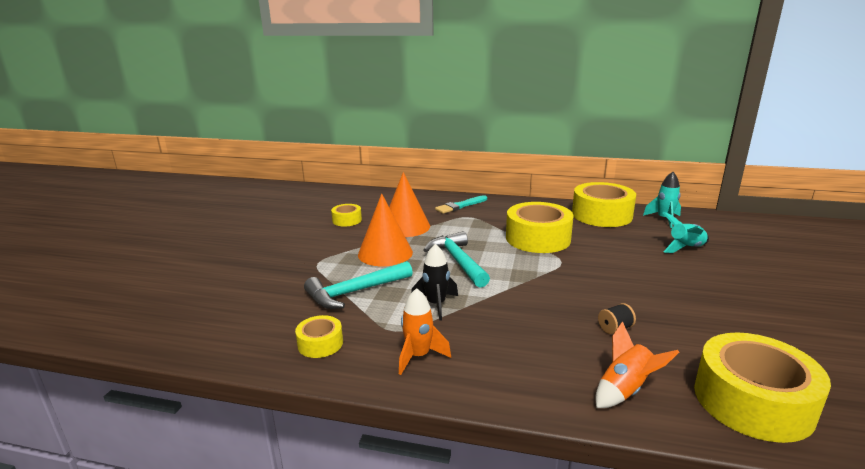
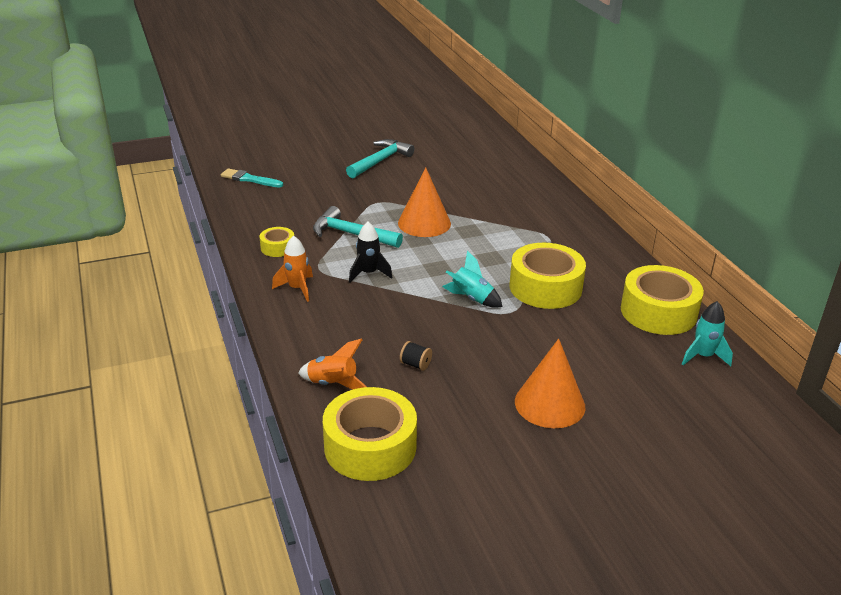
camera: 55 degrees right, 10 degrees up
yellow tape [331,204,362,226] -> none
orange cone [389,172,430,237] -> orange cone moved to [515,339,586,428]
turquoise hammer [424,231,490,288] -> turquoise hammer moved to [346,139,414,178]
turquoise brush [435,195,487,214] -> turquoise brush moved to [221,168,283,188]
turquoise rocket [663,212,709,253] -> turquoise rocket moved to [442,250,502,308]

